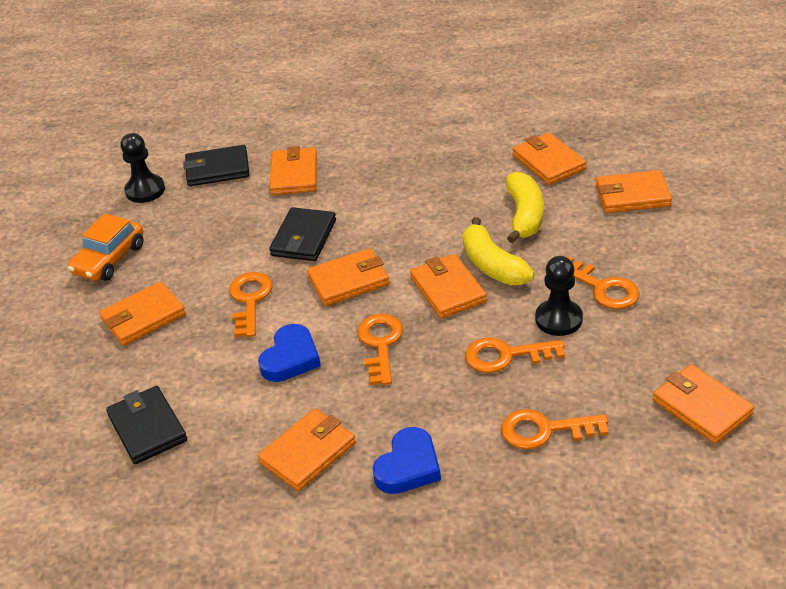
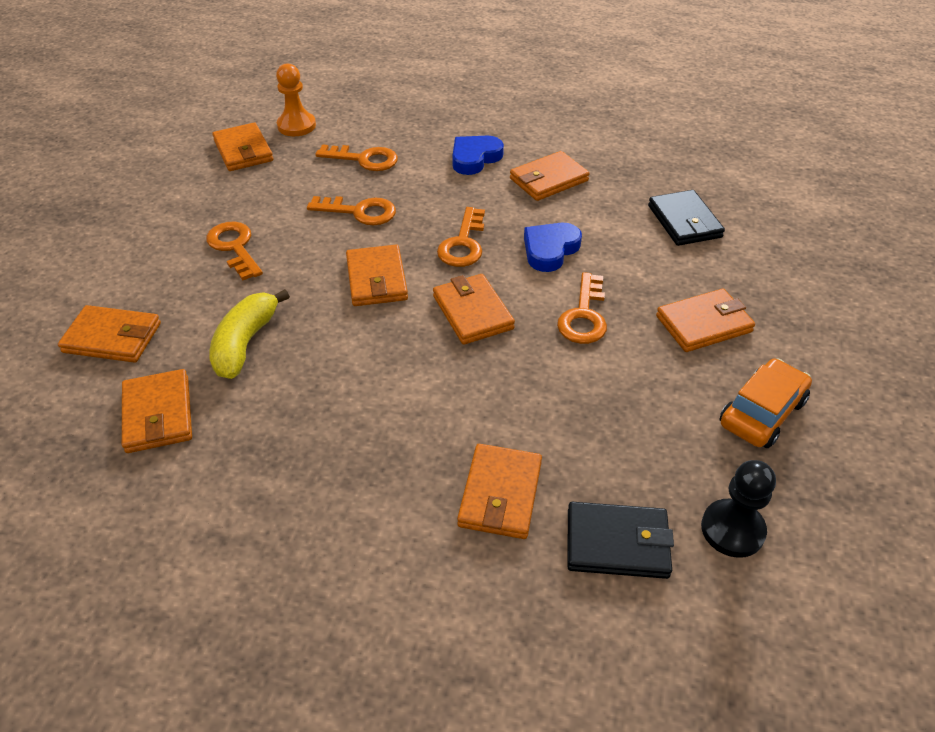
camera: 170 degrees left, 5 degrees up
black wallet [269,207,336,261] -> none
orange wallet [307,248,390,306] -> orange wallet turned 75 degrees clockwise [433,274,515,345]
yellow banana [463,217,534,285] -> none
black pawn [535,256,583,336] -> none
none -> orange pawn [276,63,316,136]

